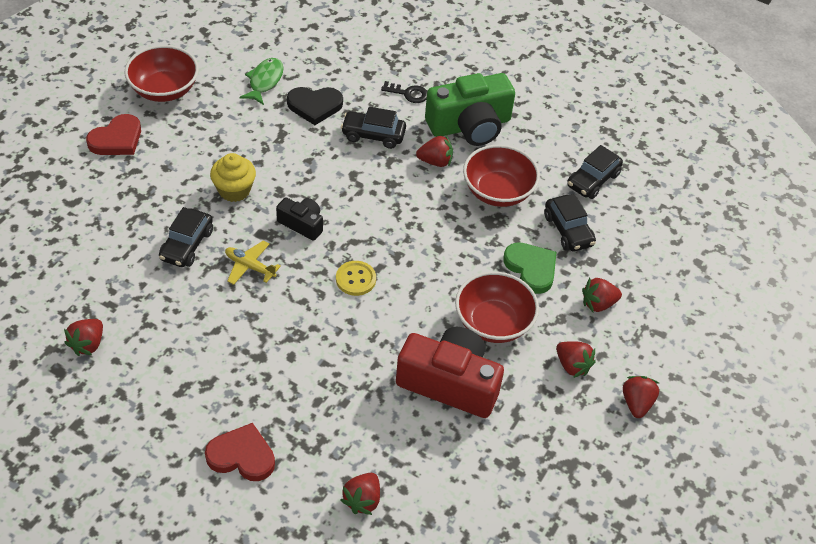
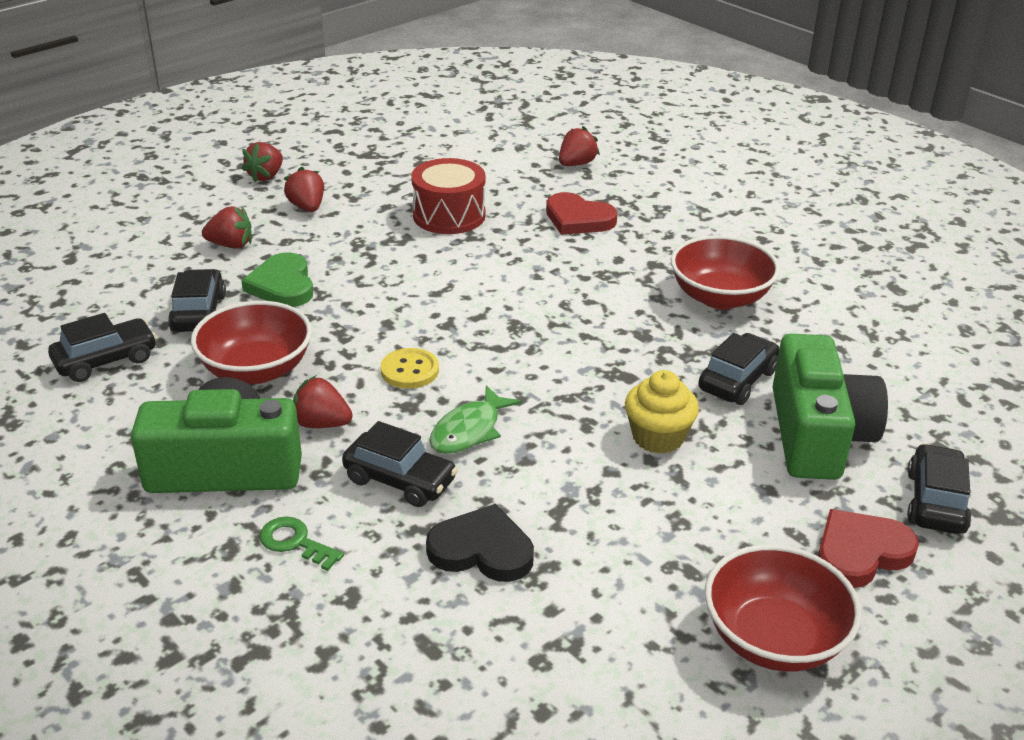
camera: 160 degrees left, 15 degrees down
red strawberry [64,319,103,356] -> none
red heart [205,423,275,481] -> red heart moved to [546,192,618,235]
yellow plane [225,241,281,285] -> none
green fish [239,58,284,105] -> green fish moved to [429,385,522,454]
black camera [276,197,323,241] -> none
yellow button [336,261,376,296] -> yellow button moved to [380,348,439,389]
black key [381,81,427,103] -> green key [259,517,344,571]
red camera [396,327,504,418] -> red drum [411,158,486,234]
red bowl [455,272,539,343] -> red bowl moved to [671,235,780,309]
none -> green camera [773,334,888,480]
none -> black car [907,443,972,534]

